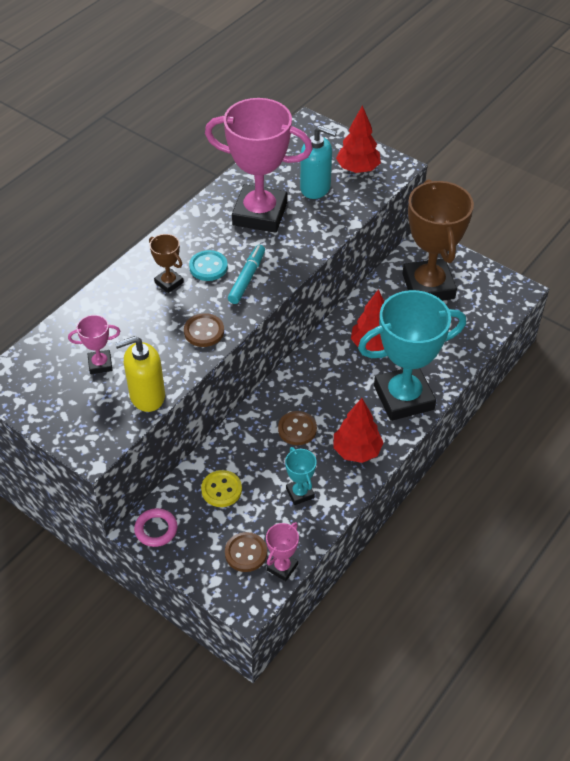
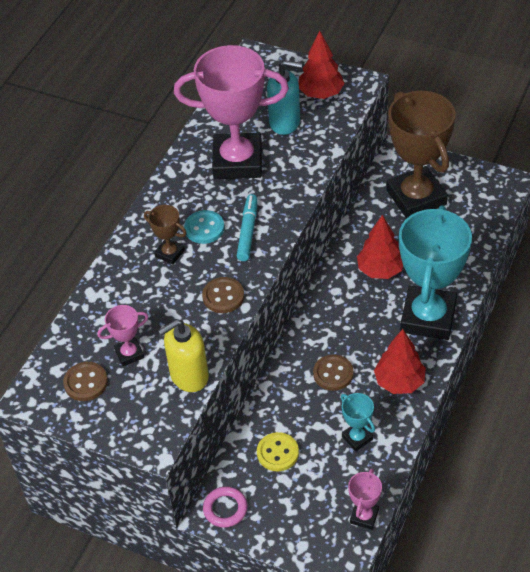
camera: 10 degrees left, 0 degrees up
brown button [225,532,267,572] -> brown button moved to [63,362,108,401]
turquoise trophy [358,290,466,421] -> turquoise trophy turned 45 degrees counterclockwise [399,205,472,340]

